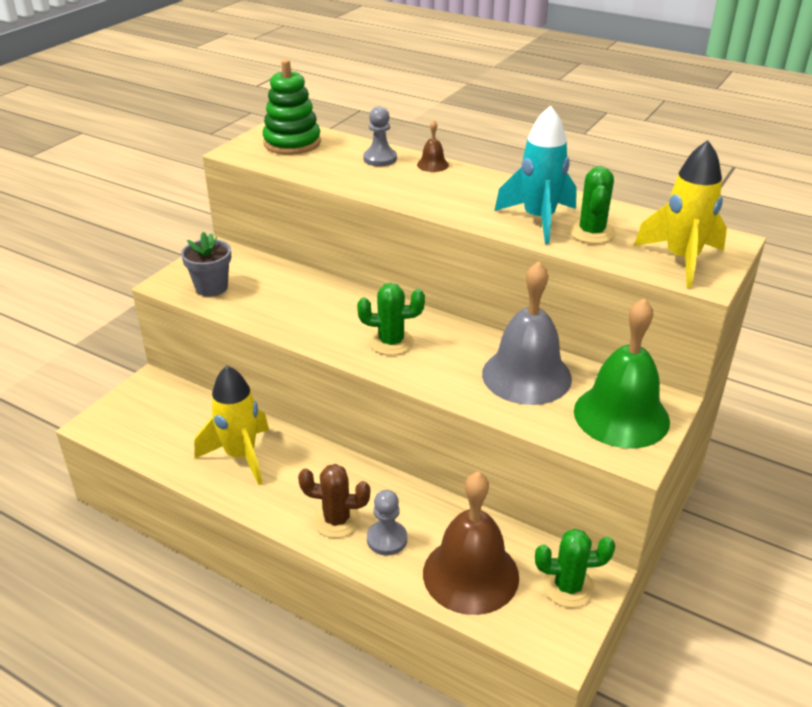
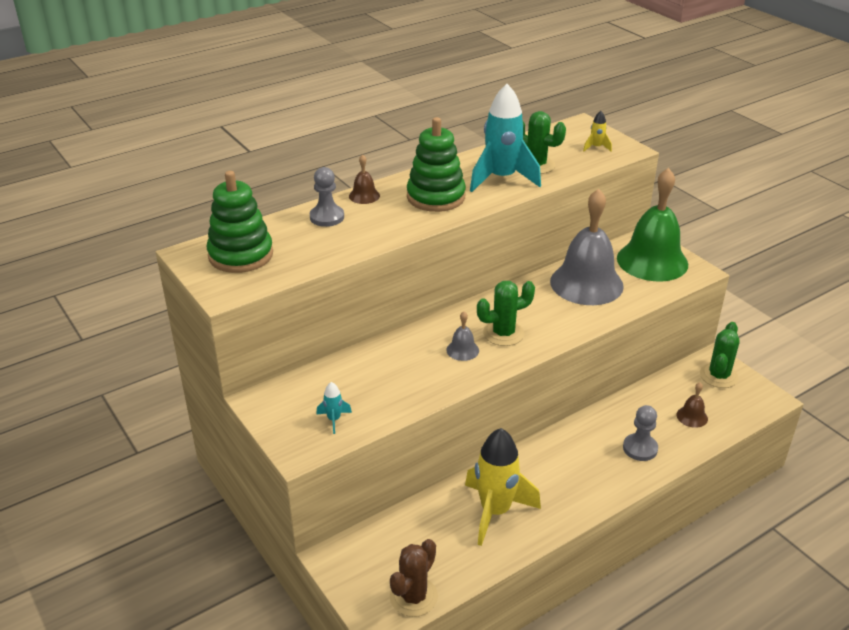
camera: 65 degrees left, 0 degrees up
grey flower pot [181,232,231,297] -> turquoise rocket [316,382,352,434]
brown cactus [298,464,370,538] -> brown cactus moved to [390,539,438,617]
green cactus [357,283,425,355] -> green cactus turned 45 degrees clockwise [477,281,535,346]
brown bell [423,472,519,615] -> brown bell [676,382,708,428], size x0.41
yellow rocket [634,140,727,288] -> yellow rocket [583,111,612,152], size x0.42
none -> green stacking toy [407,117,466,212]
none -> grey bell [446,311,479,361]

